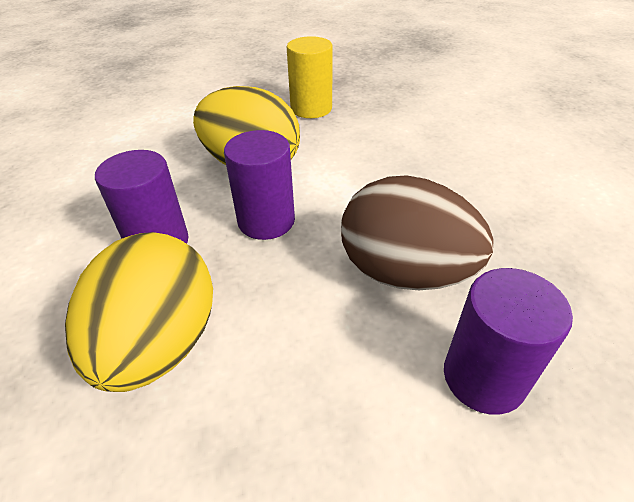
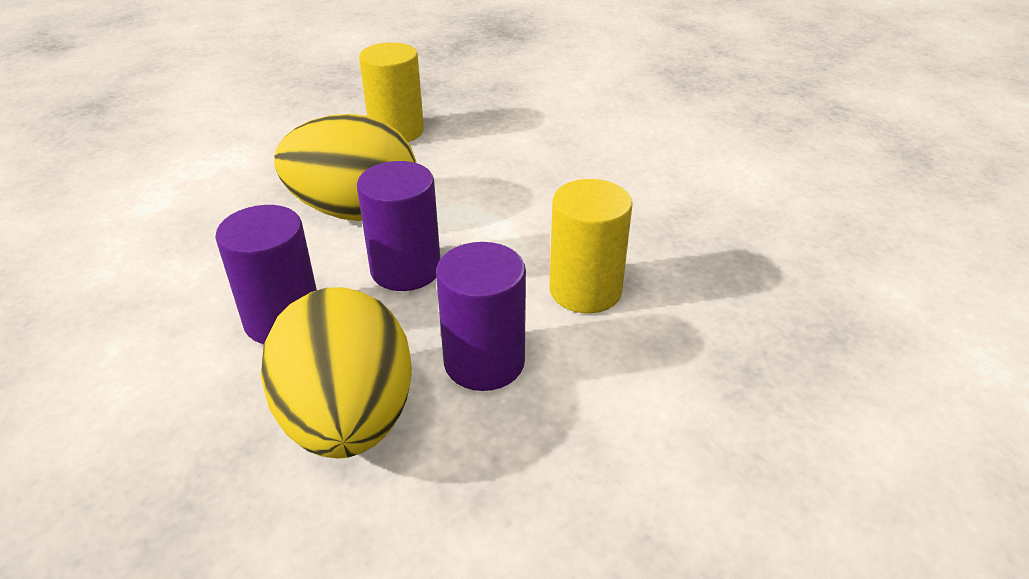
camera: 20 degrees left, 5 degrees down
brown egg [341,175,494,290] -> yellow cylinder [549,179,633,313]
purple cylinder [444,268,573,415] -> purple cylinder moved to [436,242,526,391]

